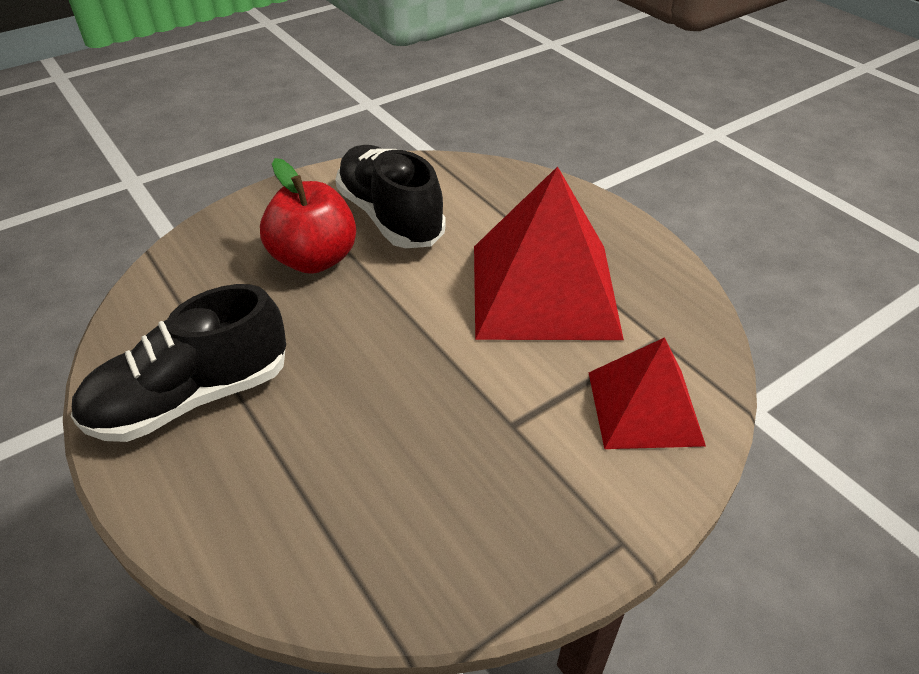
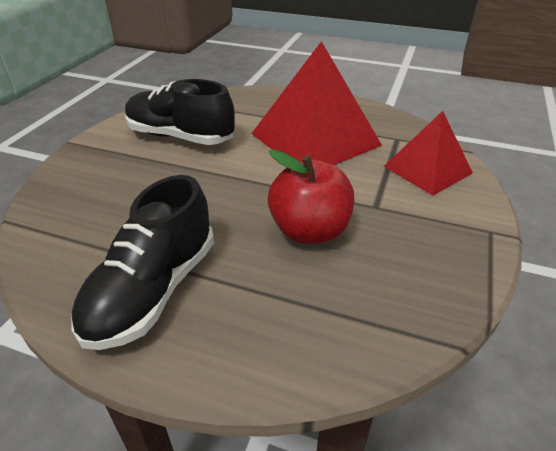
camera: 35 degrees left, 5 degrees down
red apple [260,158,356,274] -> red apple moved to [267,149,354,244]

